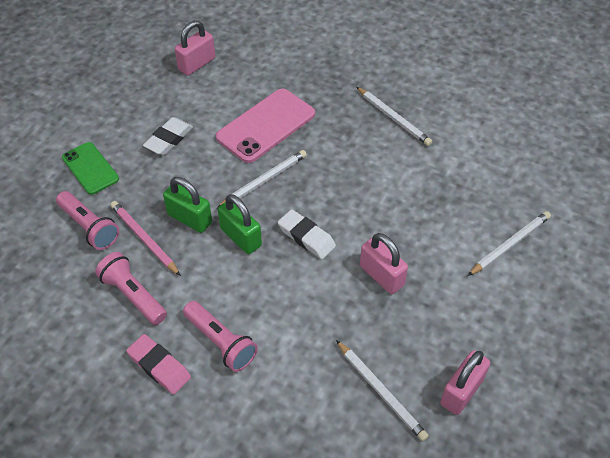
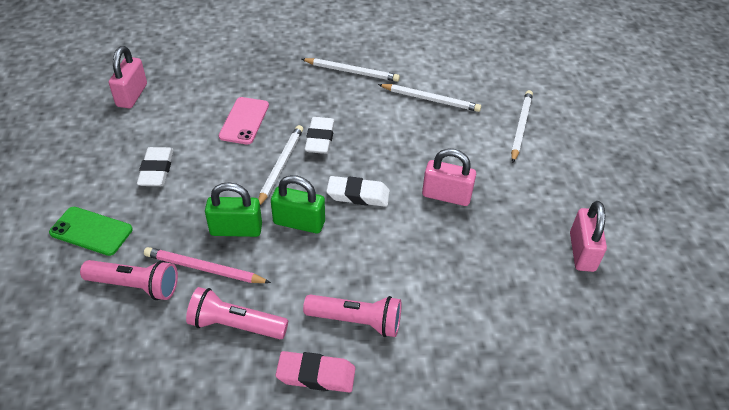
camera: 35 degrees left, 5 degrees down
pink phone [216,89,315,163] -> pink phone [219,97,269,144], size x0.63
white pencil [336,340,429,442] -> white pencil moved to [378,84,481,112]
none -> white eraser [305,117,335,154]

